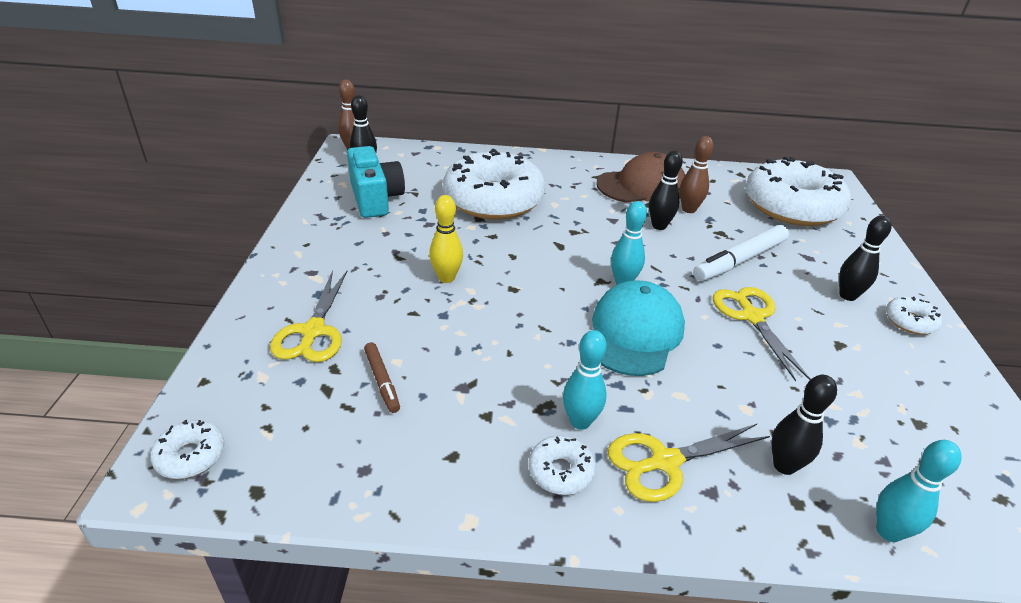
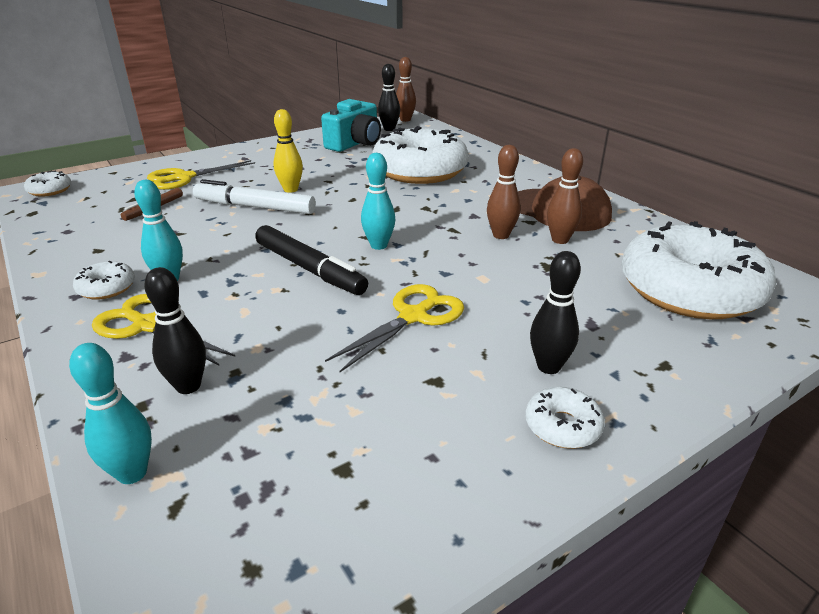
camera: 55 degrees right, 5 degrees down
turquoise cap [592,280,685,376] -> black marker [255,225,368,295]
black bowling pin [649,150,683,230] -> brown bowling pin [487,145,521,239]
white marker [693,225,789,281] -> white marker moved to [193,179,316,214]

